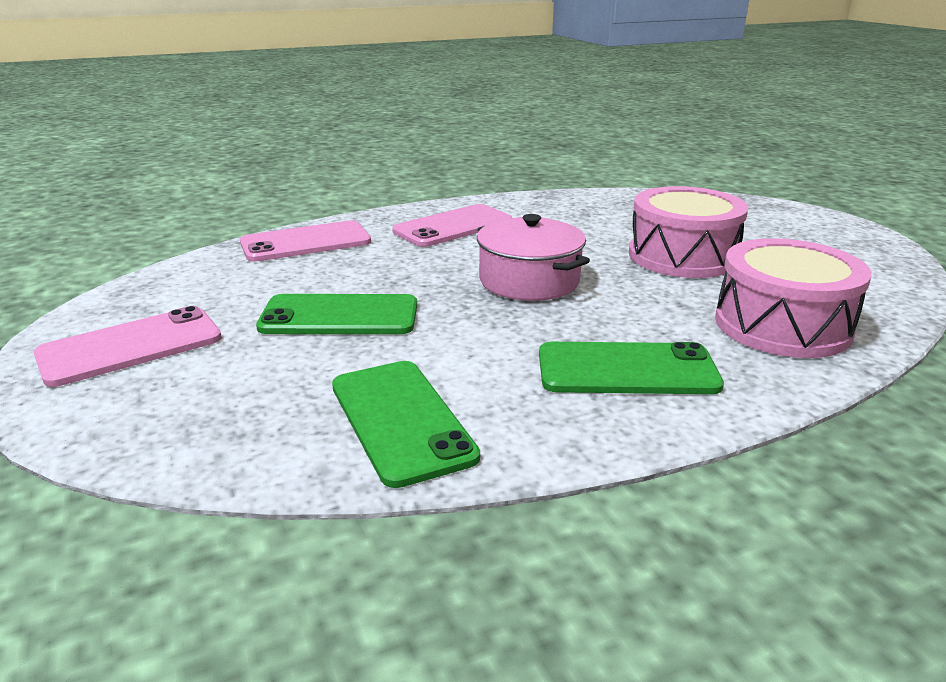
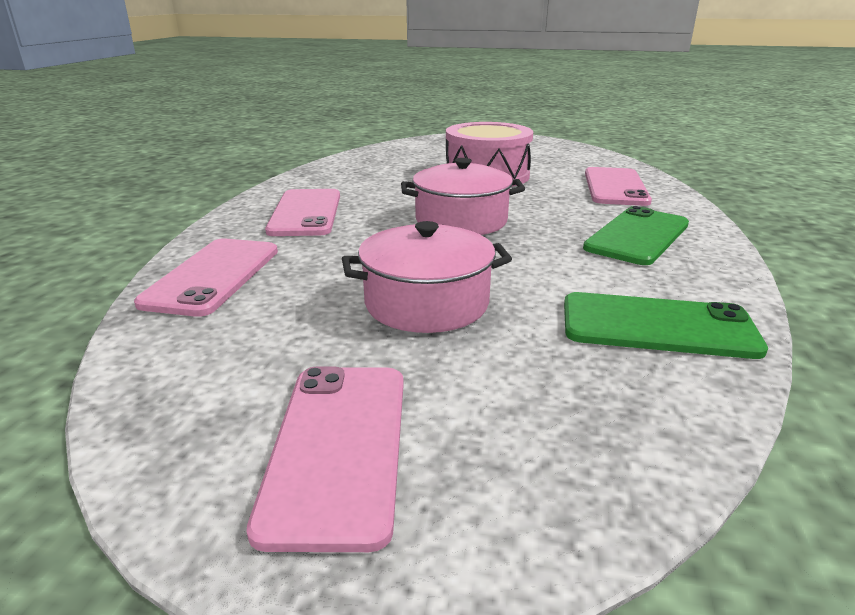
camera: 55 degrees left, 0 degrees up
green phone [256,294,417,334] -> pink pot [342,221,512,333]
pink drum [715,238,872,358] -> pink phone [585,167,652,206]

